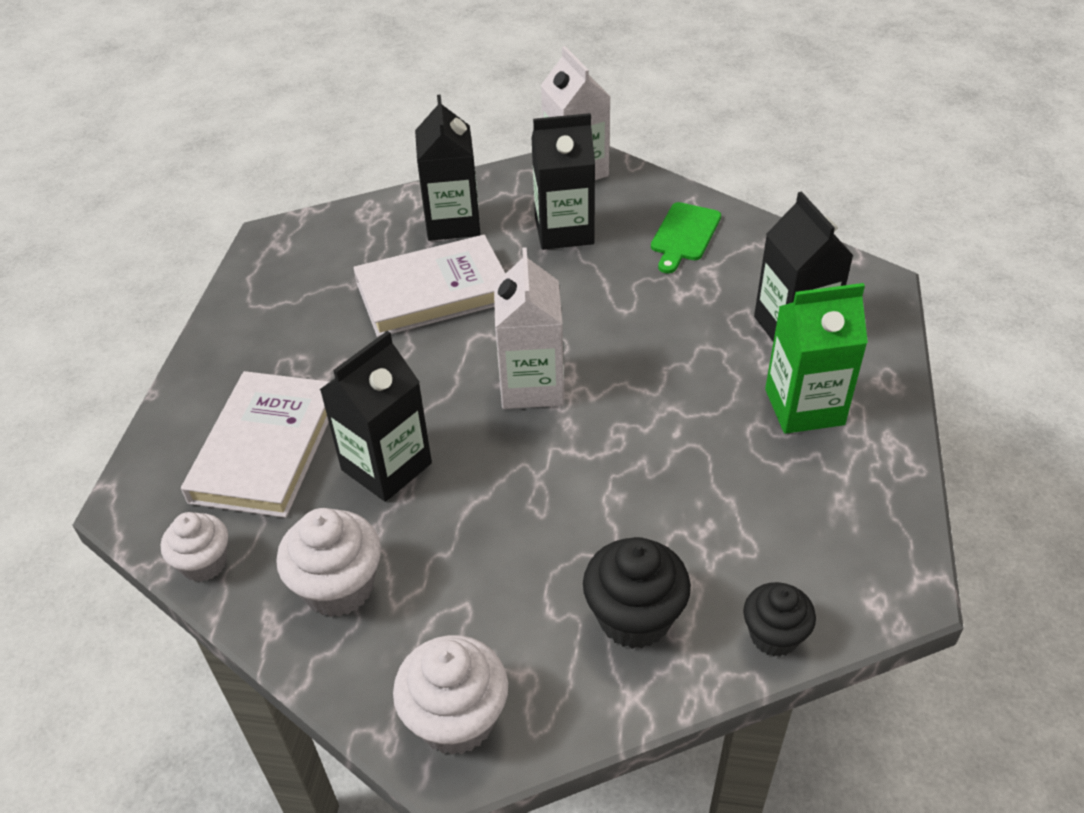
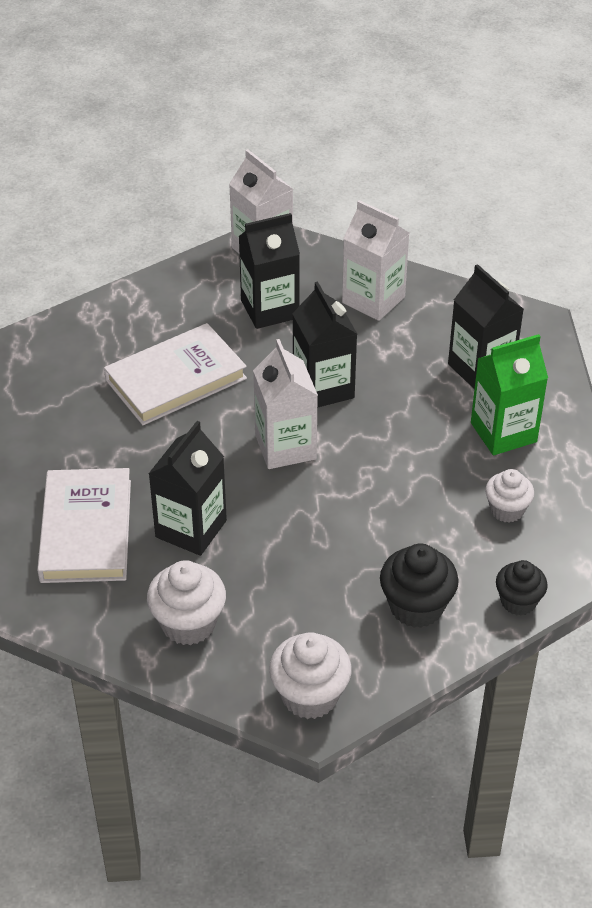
camera: 15 degrees left, 0 degrees up
white cupcake [161,512,228,582] -> white cupcake moved to [485,469,534,522]
black carton [415,94,481,241] -> black carton moved to [292,282,357,408]
green cutting board [651,202,721,273] -> white carton [342,200,409,321]

